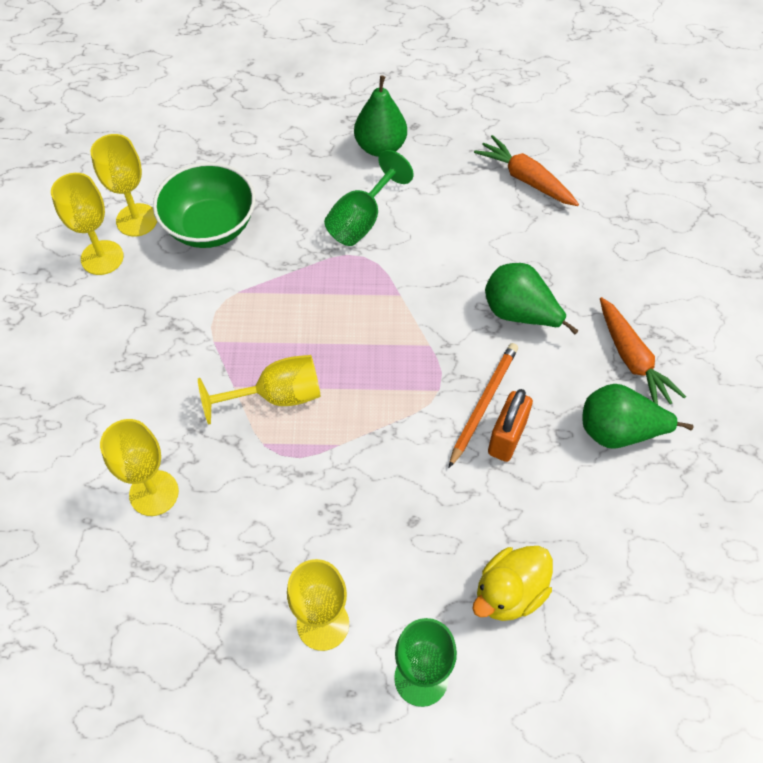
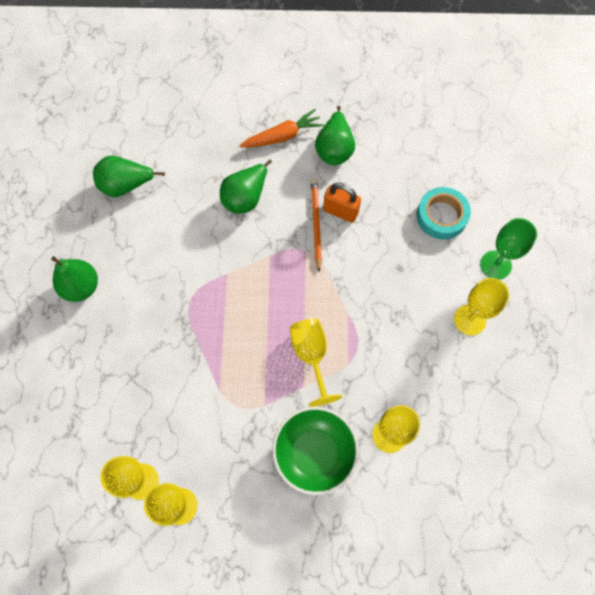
camera: 90 degrees left, 10 degrees up
green bowl [153,162,256,248] -> green bowl moved to [272,407,359,495]
green goblet [324,150,414,246] -> none
orange pencil [449,343,518,468] -> orange pencil turned 60 degrees clockwise [311,178,322,272]
yellow duck [473,546,553,621] -> turquoise tape [417,187,471,240]
orange carrot [474,135,579,206] -> green pear [93,156,165,197]

